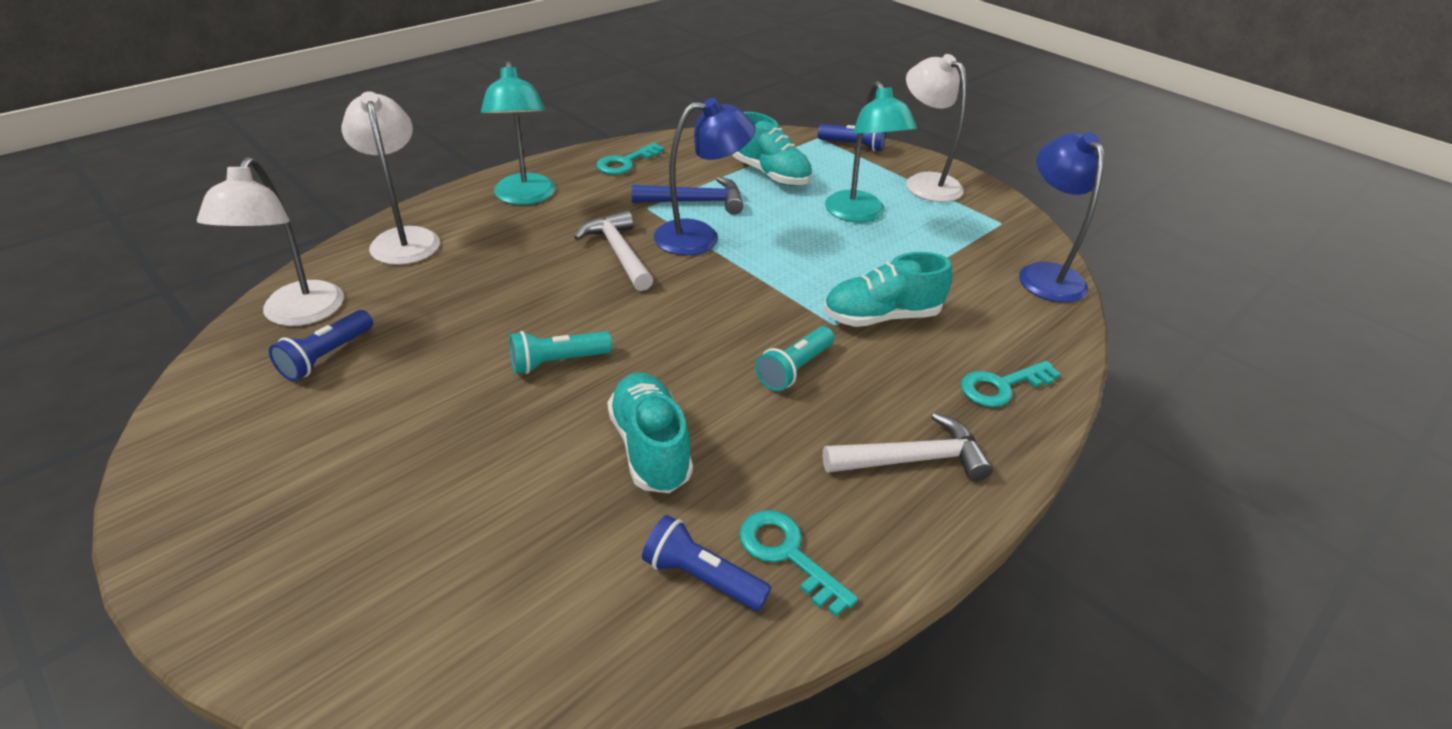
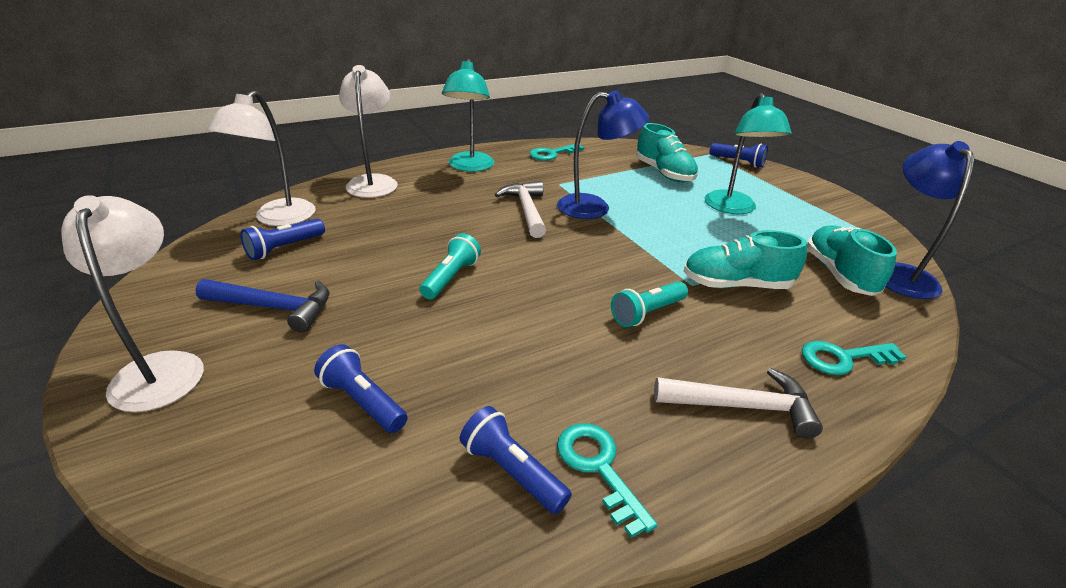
camera: 15 degrees right, 5 degrees down
turquoise flashlight [509,331,612,374] -> turquoise flashlight turned 120 degrees clockwise [419,233,481,299]
turquoise shoe [607,373,693,493] -> turquoise shoe moved to [807,225,897,296]
blue hammer [632,177,743,215] -> blue hammer moved to [196,279,329,333]
white lamp [906,54,966,202] -> white lamp moved to [61,195,204,412]
none -> blue flashlight [314,344,408,433]

